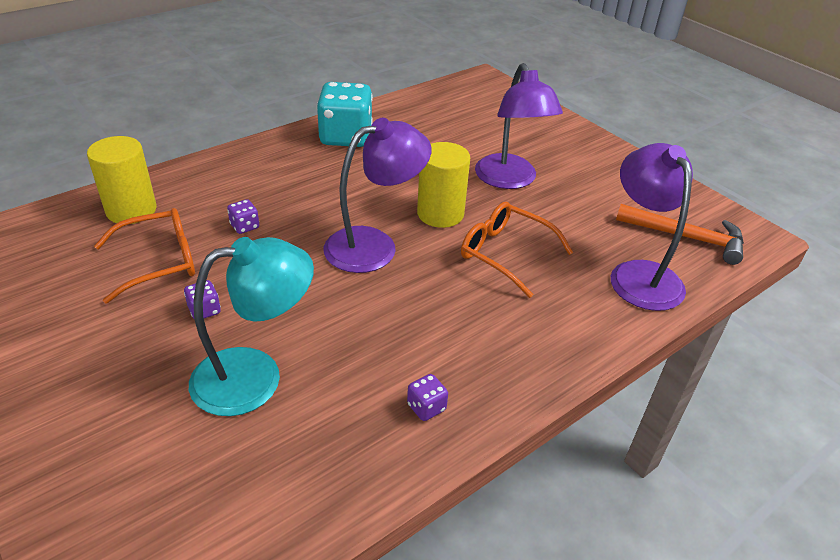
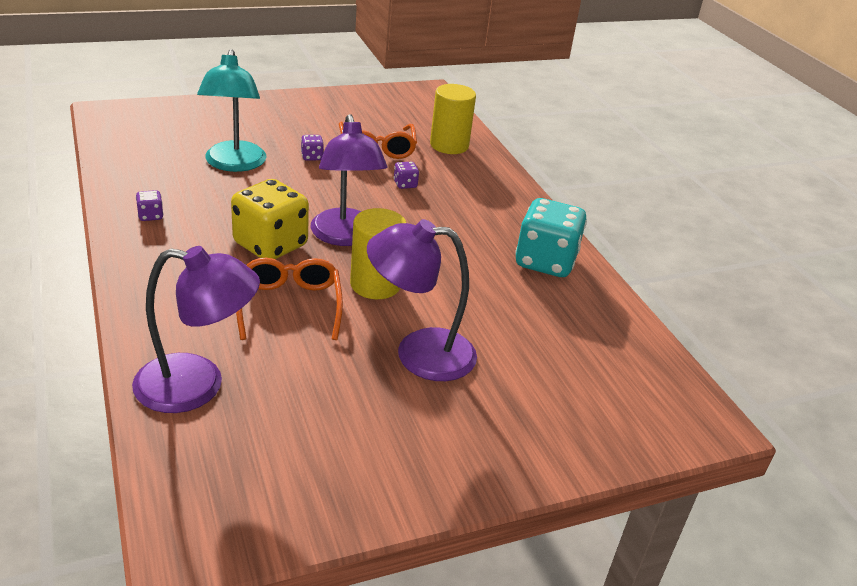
camera: 105 degrees right, 5 degrees down
orange glasses [461,202,574,298] -> orange glasses turned 60 degrees counterclockwise [236,258,343,340]
orange hammer [616,204,744,265] -> none
none -> yellow dice [231,179,309,259]

